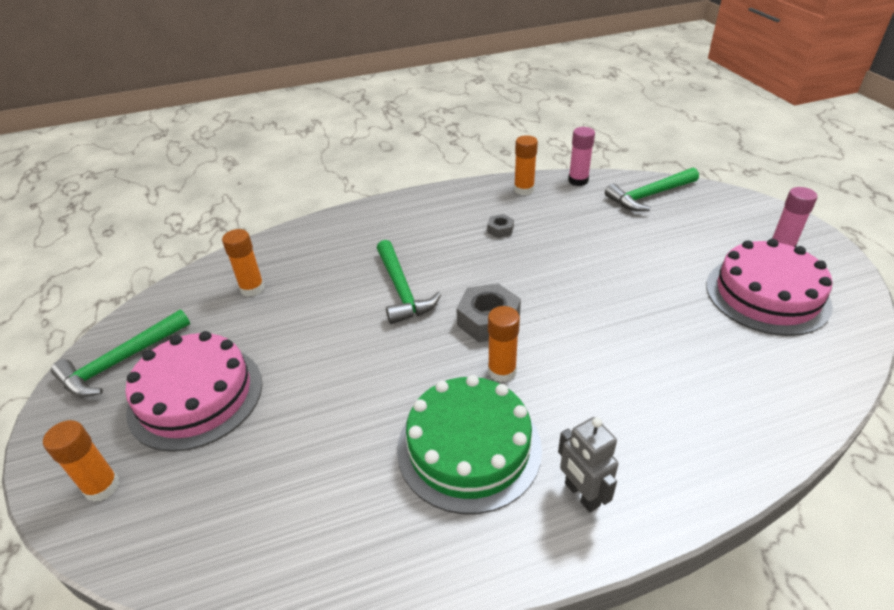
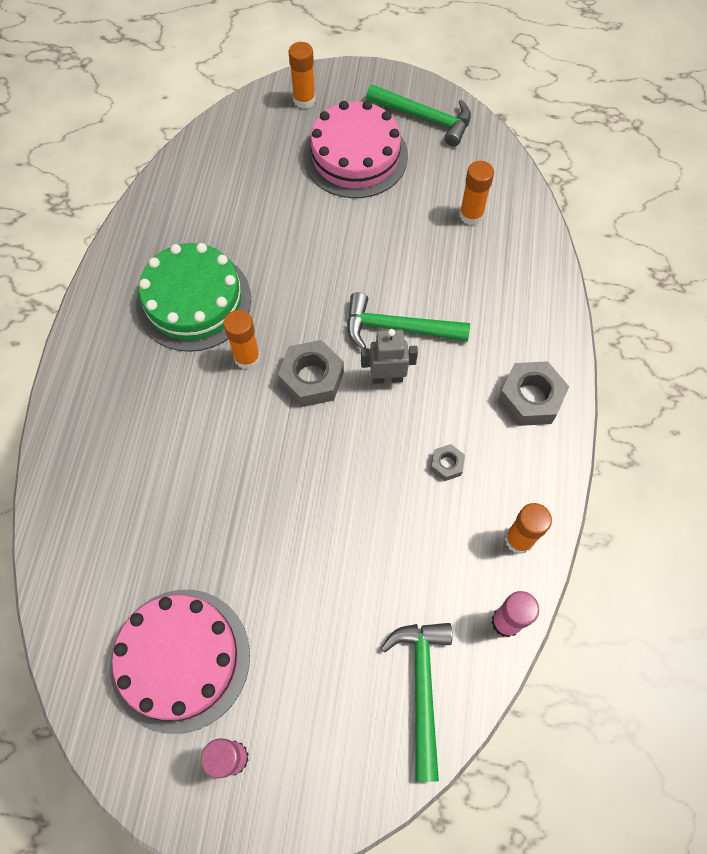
camera: 115 degrees right, 25 degrees up
green hammer [51,309,190,397] -> green hammer turned 135 degrees clockwise [366,85,471,146]
grey robot [558,417,618,512] -> grey robot moved to [361,329,418,384]
none -> grey nut [498,361,569,426]

